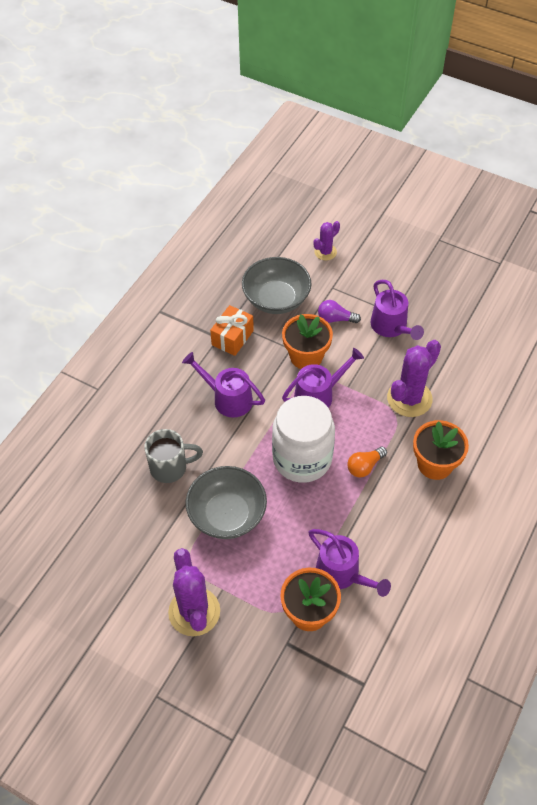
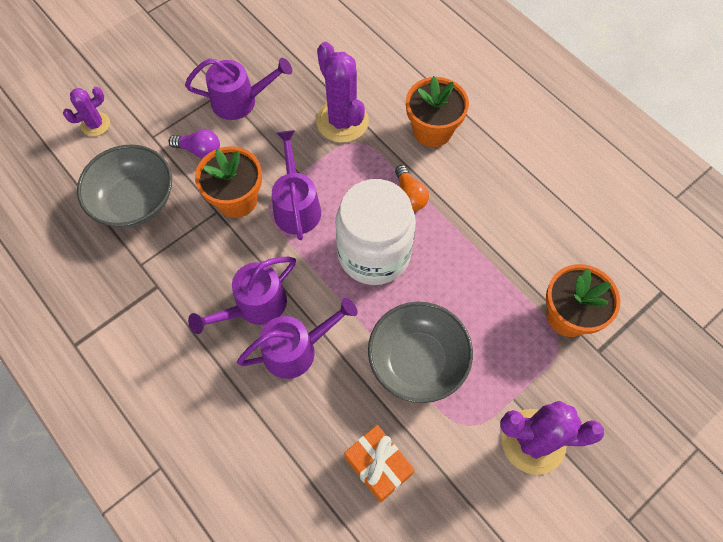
camera: 70 degrees left, 10 degrees up
grey mug [144,429,203,483] -> none
orange gift [210,305,254,356] -> orange gift moved to [344,425,415,503]
purple watering can [308,529,391,597] -> purple watering can moved to [237,298,358,379]
purple cactus [313,221,340,260] -> purple cactus turned 75 degrees clockwise [63,87,110,136]
purple light bulb [318,300,361,323] -> purple light bulb turned 105 degrees counterclockwise [169,129,220,159]

